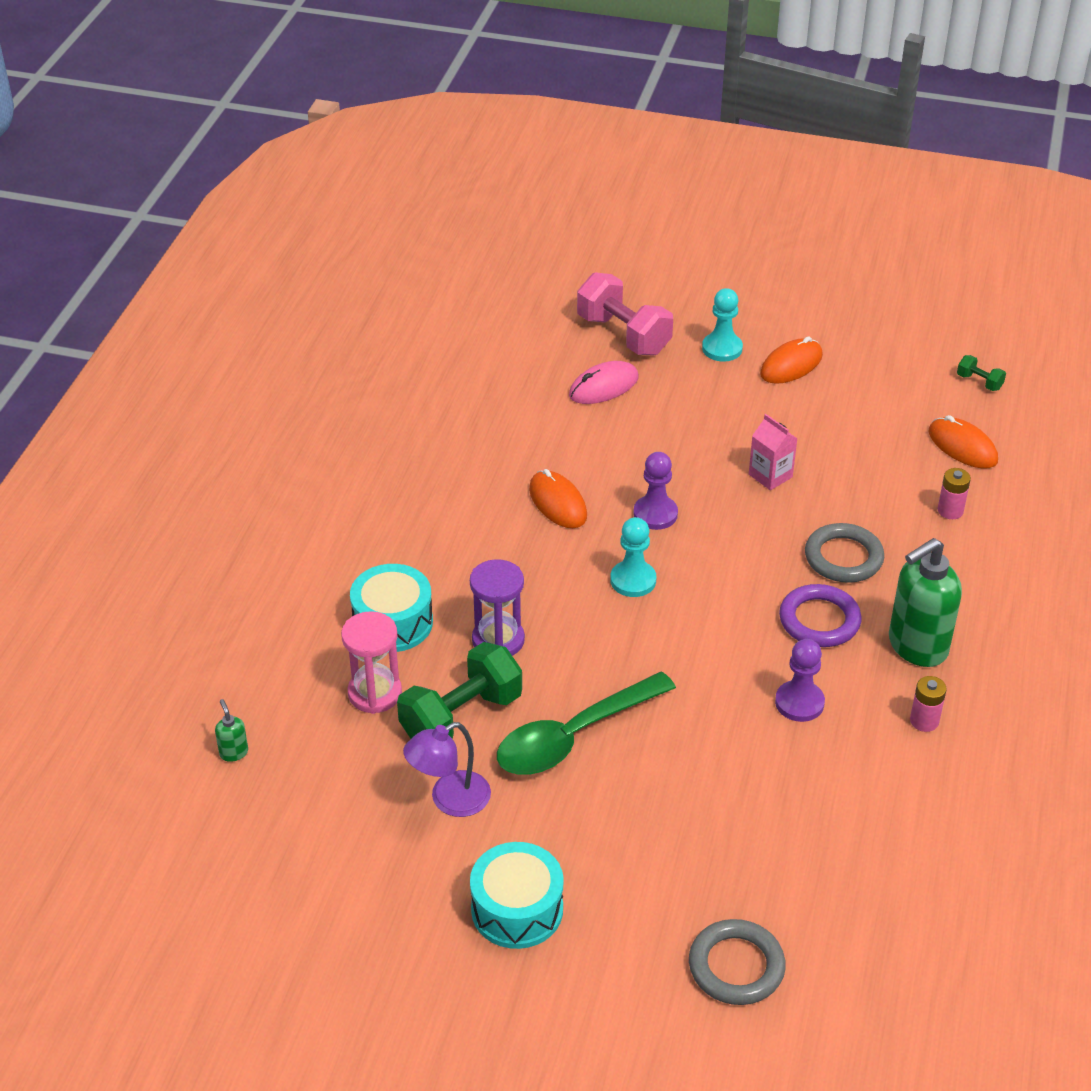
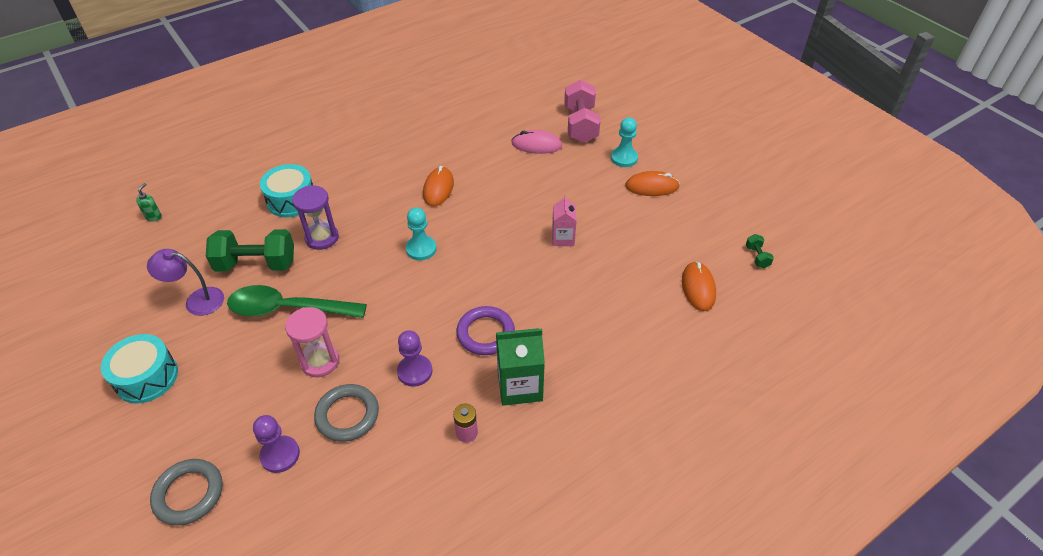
camera: 40 degrees right, 5 degrees up
pink hourglass [341,611,402,714] -> pink hourglass moved to [285,307,339,377]
purple pawn [633,452,678,530] -> purple pawn moved to [253,415,300,473]
grey ring [805,523,884,583] -> grey ring moved to [314,384,379,442]
green soap dispenser [889,538,962,667] -> green carton [496,328,545,406]
pink battery [937,468,971,519] -> none

